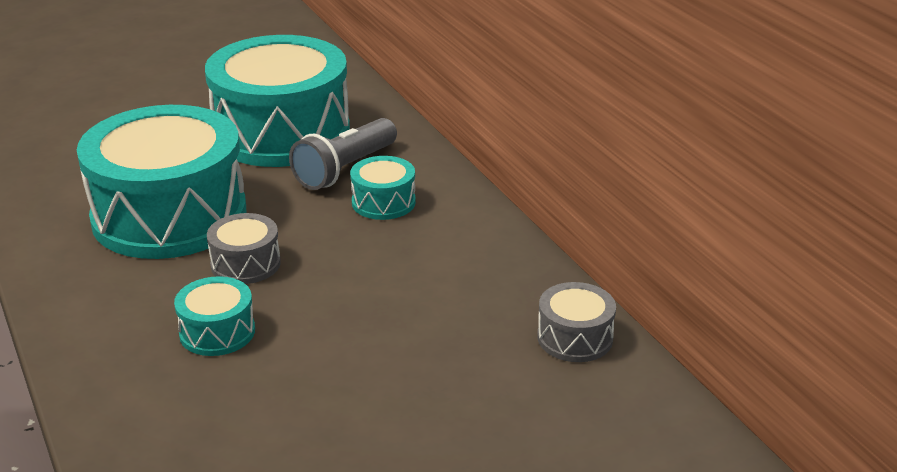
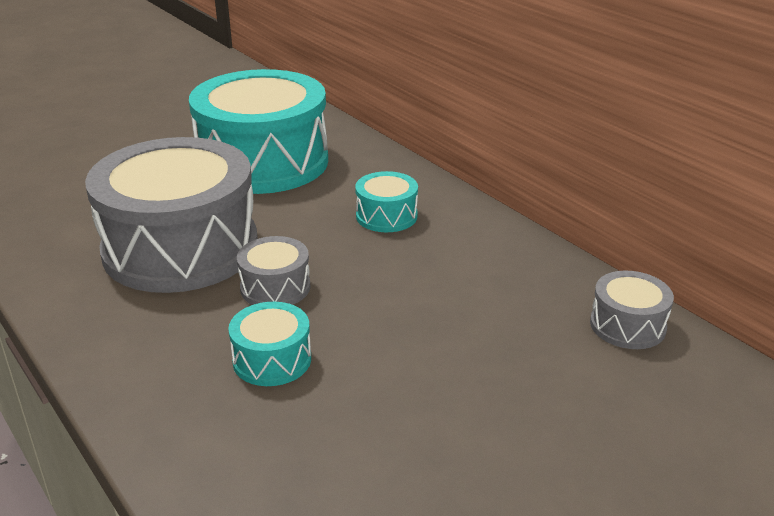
camera: 10 degrees left, 0 degrees up
turquoise drum [77,105,246,259] -> grey drum [85,137,258,293]
grey flashlight [289,118,397,190] -> none

